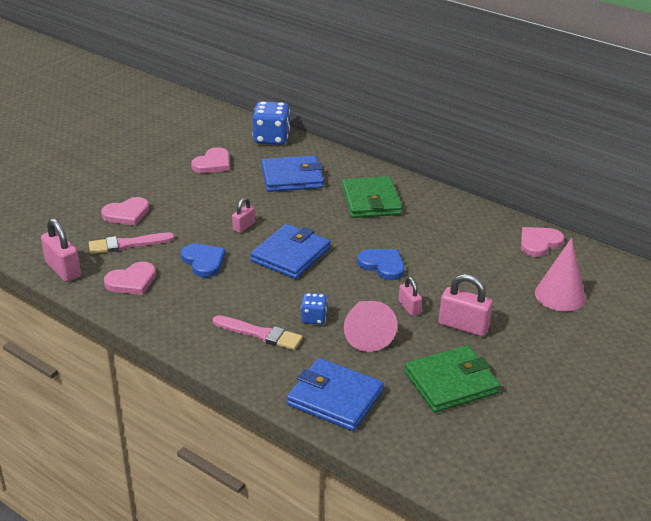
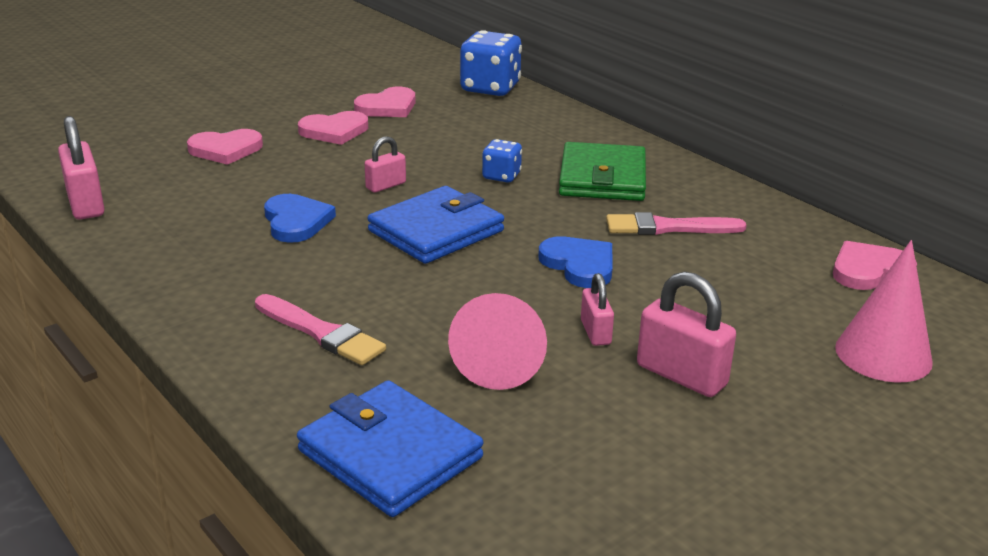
camera: 15 degrees right, 5 degrees down
pink brush [89,233,175,254] -> pink brush moved to [606,212,747,235]
pink heart [104,262,156,295] -> pink heart moved to [298,111,368,145]
blue wallet [261,155,324,192] -> none
blue dice [301,293,327,325] -> blue dice moved to [482,139,522,183]
green wallet [404,345,500,413] -> none

